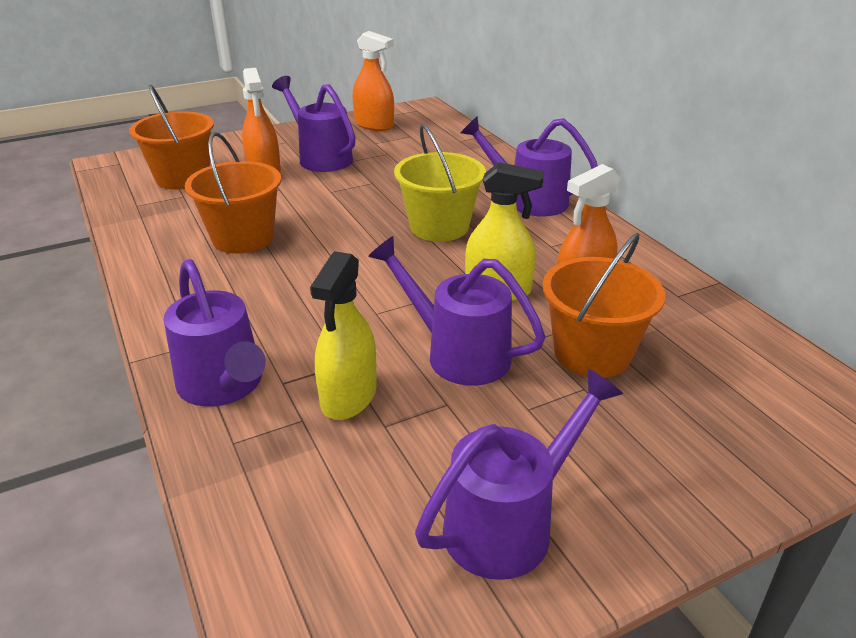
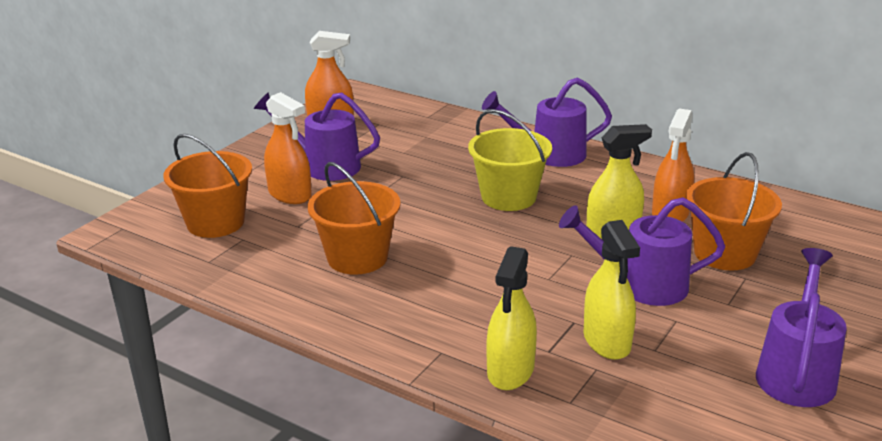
camera: 30 degrees left, 5 degrees down
purple watering can [164,259,266,407] -> yellow spray bottle [486,246,537,390]

